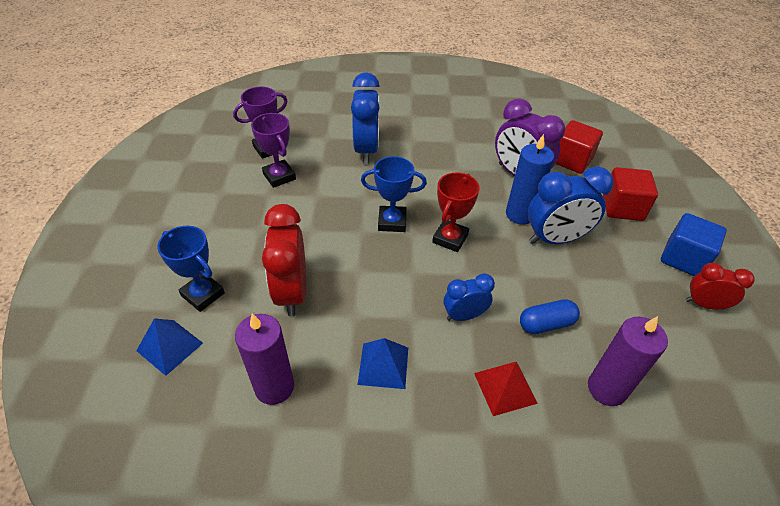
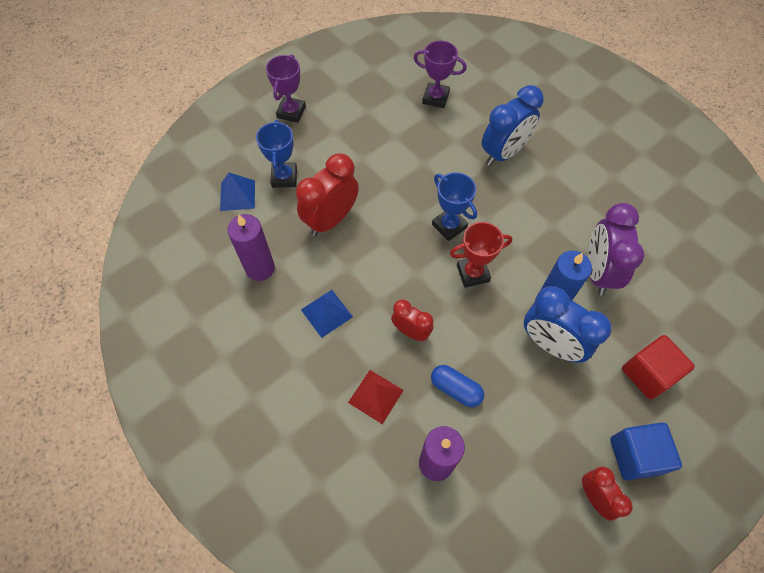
camera: 50 degrees right, 15 degrees up
purple trophy [251,113,296,188] -> purple trophy moved to [266,54,306,123]
blue clock [444,273,495,321] -> red clock [391,300,433,341]
red cube [556,120,603,174] -> none

